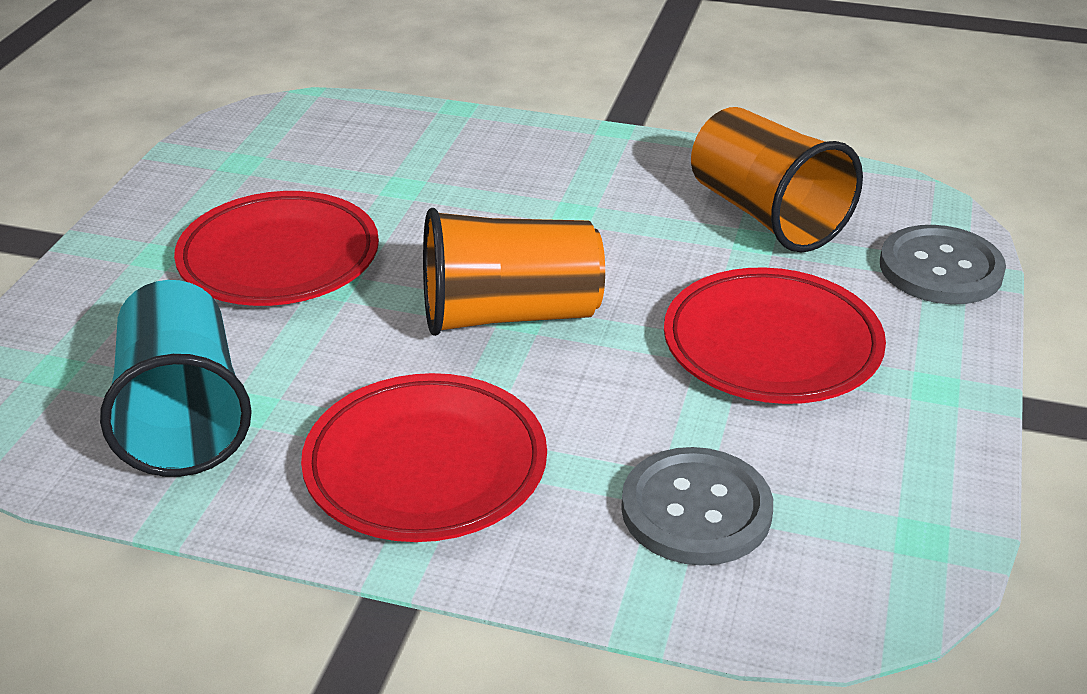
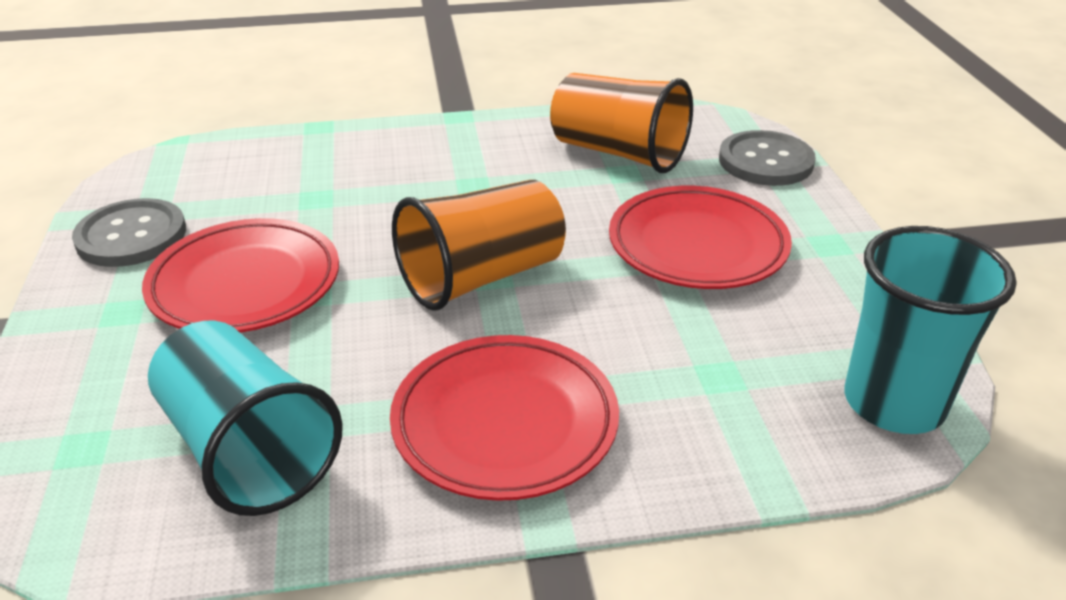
camera: 25 degrees left, 0 degrees up
grey button [621,447,773,566] -> grey button moved to [72,198,186,267]
none -> turquoise cup [845,226,1017,434]

